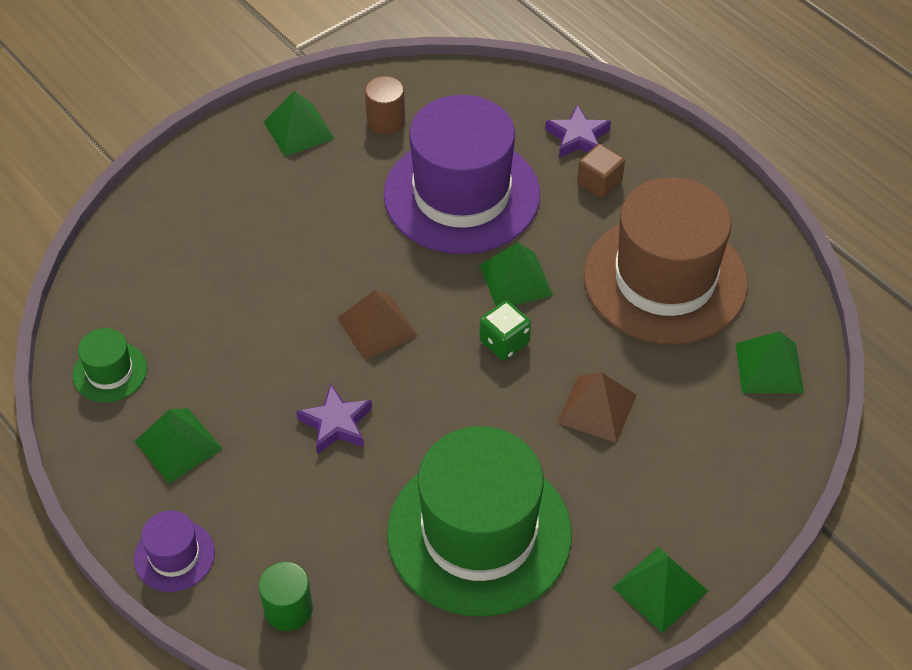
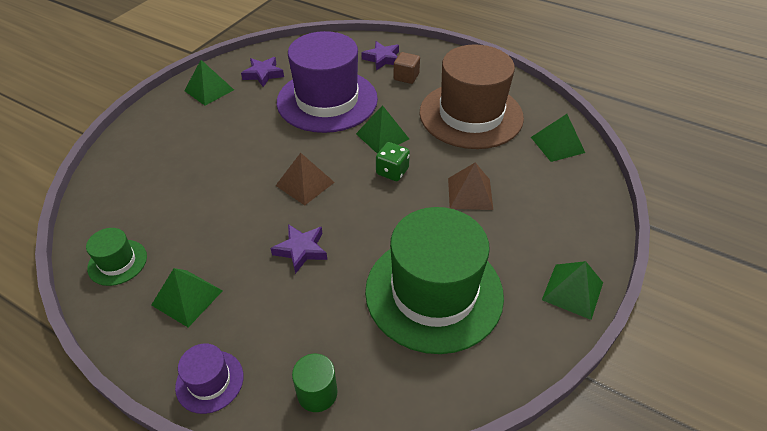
camera: 20 degrees left, 5 degrees down
brown cylinder [365,76,405,134] -> purple star [241,57,284,87]

